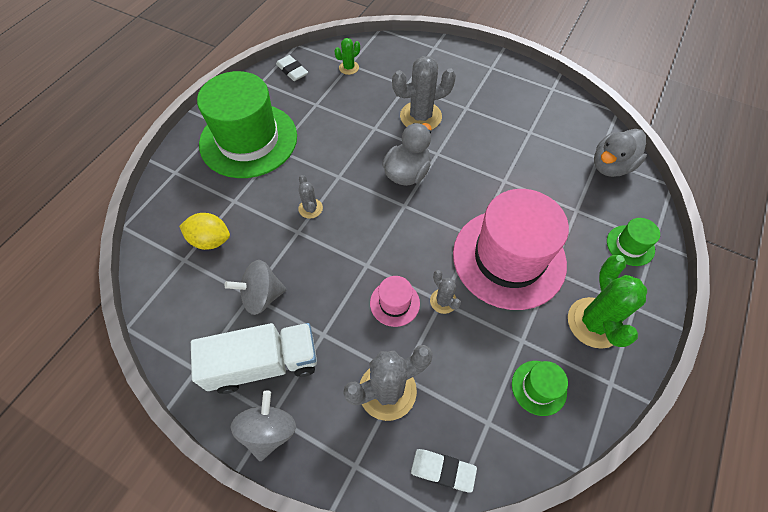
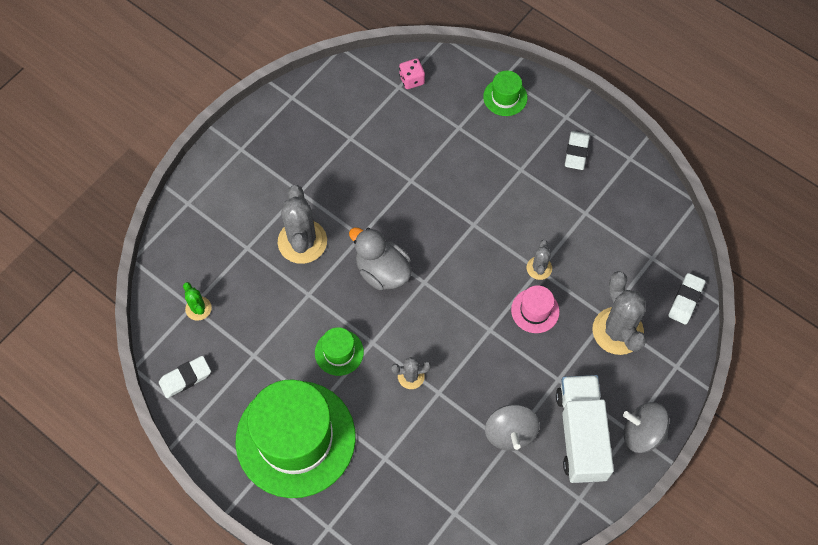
camera: 80 degrees left, 5 degrees up
yellow lemon [179,213,230,250] -> none
grey cactus [430,270,461,314] -> grey cactus turned 60 degrees counterclockwise [527,240,552,280]
pink hat [453,189,569,310] -> none
green hat [512,361,568,416] -> green hat moved to [315,327,364,376]
green cactus [568,255,647,349] -> white eraser [565,131,590,170]
grey duck [594,129,647,177] -> pink dice [399,58,425,89]

